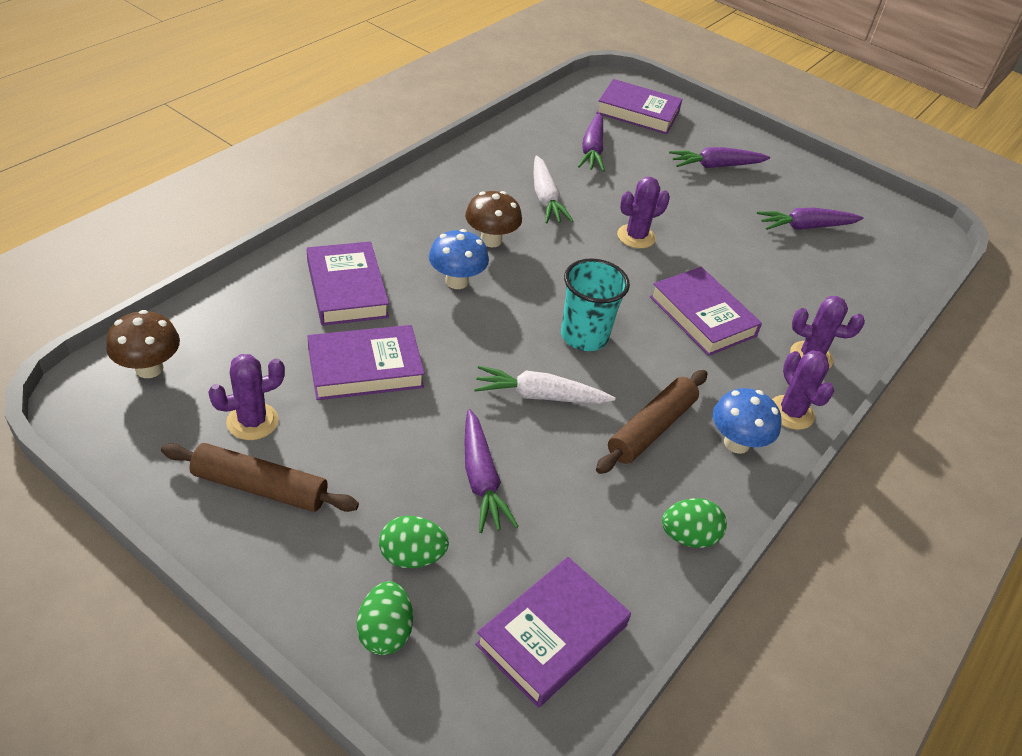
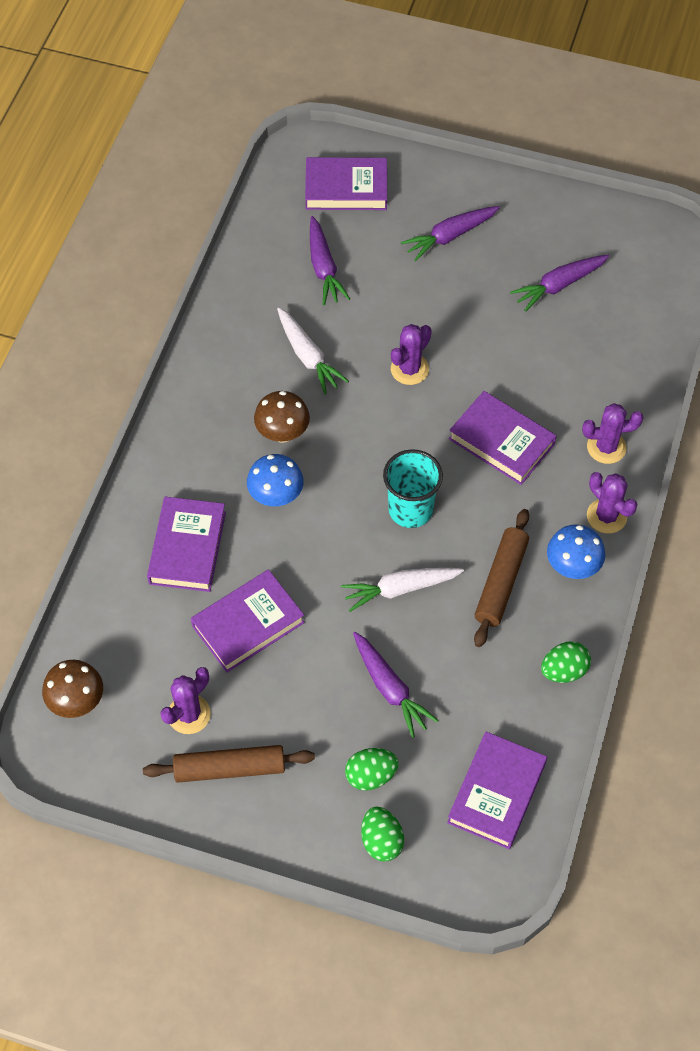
camera: 15 degrees left, 15 degrees up
purple book [307,241,389,326] -> purple book turned 45 degrees clockwise [147,497,226,592]

